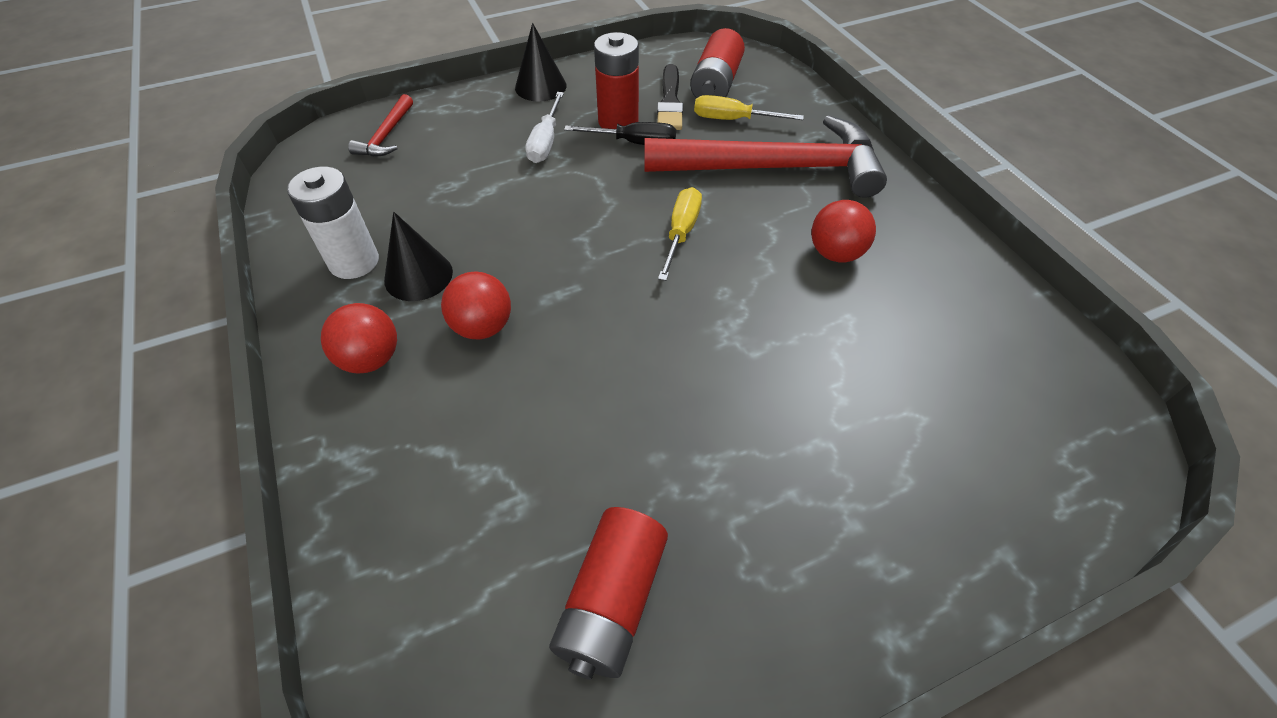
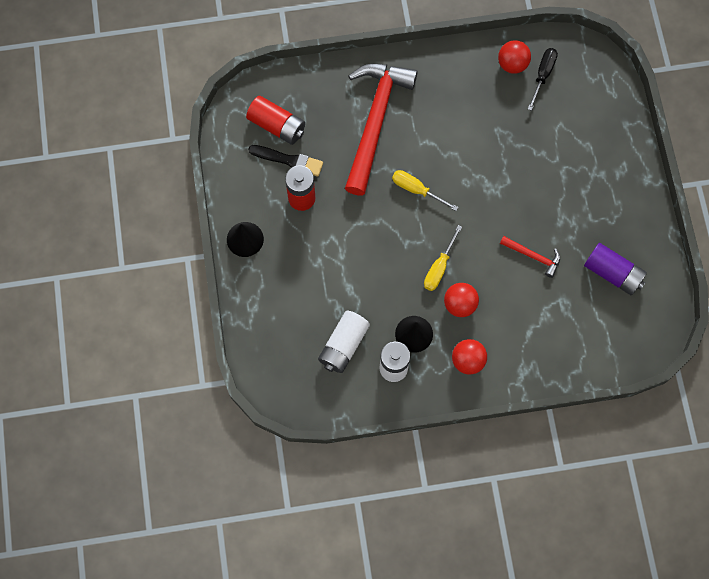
camera: 75 degrees left, 20 degrees up
red hammer [348,94,413,157] -> red hammer moved to [500,236,560,278]
white screwdriver [525,92,564,163] -> none
red battery [549,507,668,680] -> purple battery [584,243,647,296]
black screwdriver [564,122,676,145] -> black screwdriver moved to [528,48,558,111]
yellow screwdriver [694,95,804,120] -> yellow screwdriver moved to [424,225,462,291]
red ball [811,200,876,262] -> red ball moved to [498,40,531,74]
none -> white battery [318,311,370,373]

